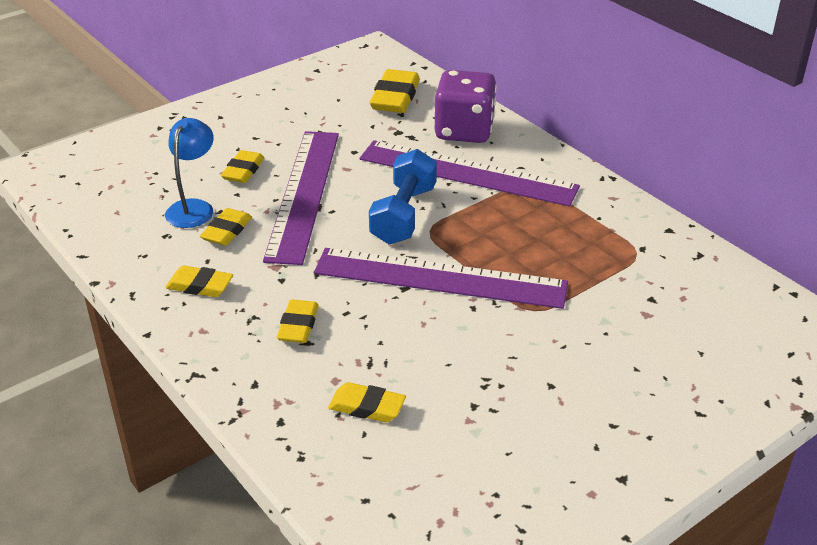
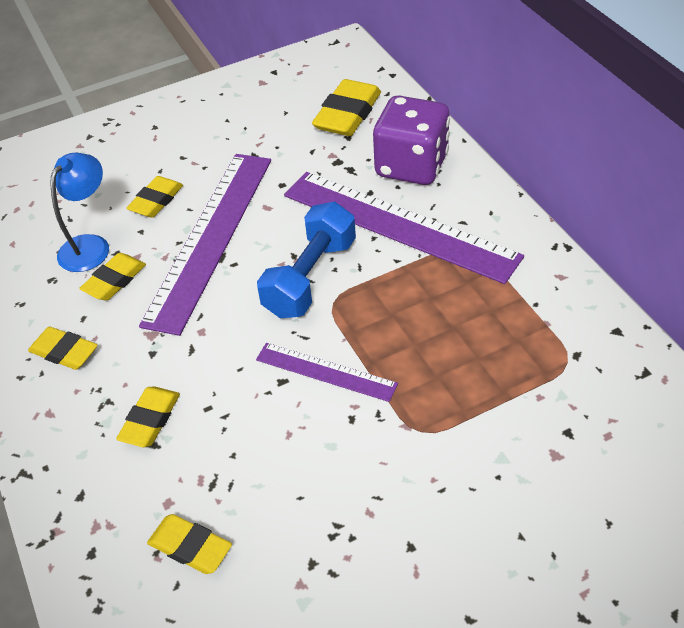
camera: 15 degrees right, 10 degrees up
purple ruler [314,248,568,309] -> purple ruler [256,343,398,402], size x0.50

